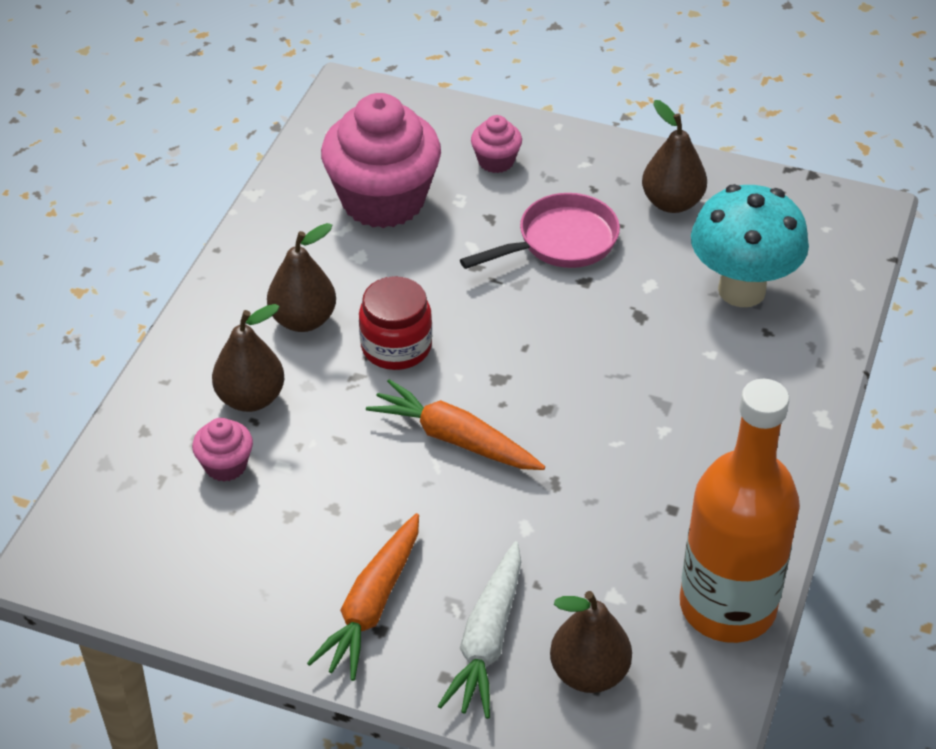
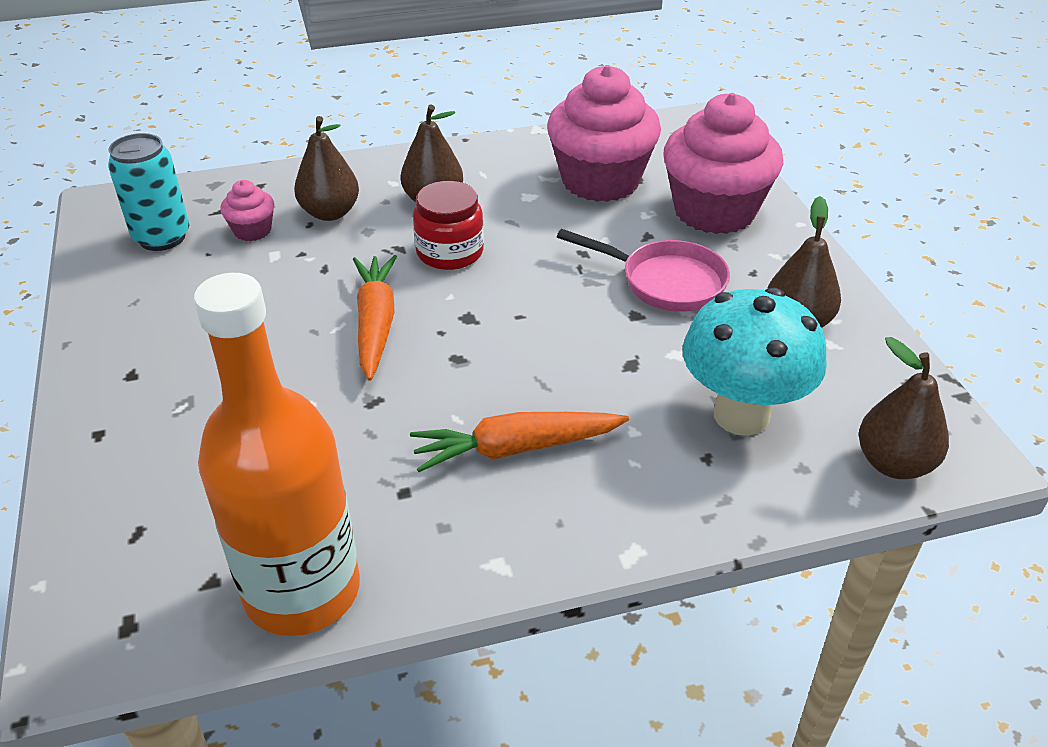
camera: 55 degrees right, 5 degrees down
orange carrot [307,513,419,681] -> orange carrot moved to [410,412,629,472]
white carrot [438,541,521,719] -> none
pink cupcake [471,115,522,173] -> pink cupcake [663,93,783,234], size x2.25
brown pear [550,591,632,693] -> brown pear moved to [859,337,949,479]
none -> turquoise can [108,133,189,251]

